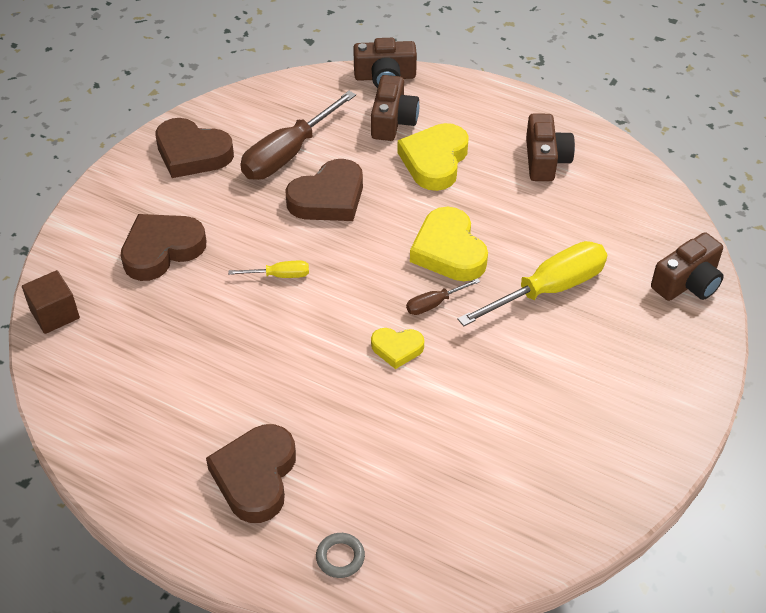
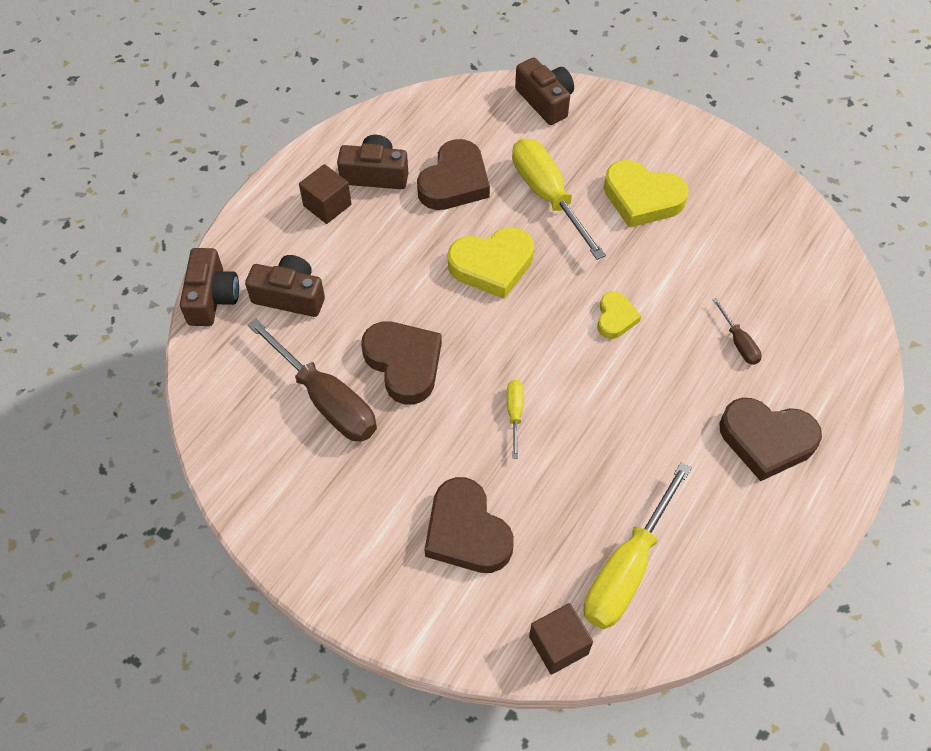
camera: 85 degrees left, 10 degrees up
brown heart [155,118,234,178] -> brown heart moved to [417,139,490,210]
grey ring [316,533,365,578] -> none
yellow heart [397,123,469,191] -> yellow heart moved to [604,160,689,228]
brown screwdriver [406,278,480,315] -> brown screwdriver moved to [713,298,762,365]
none -> brown cube [299,164,351,224]
none -> yellow screwdriver [583,462,692,629]

